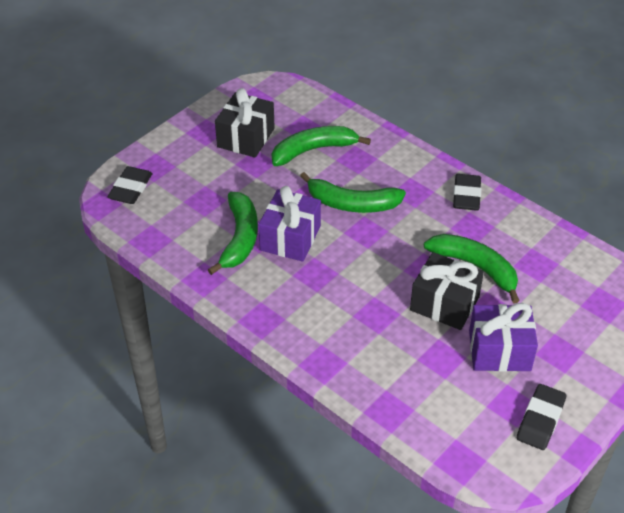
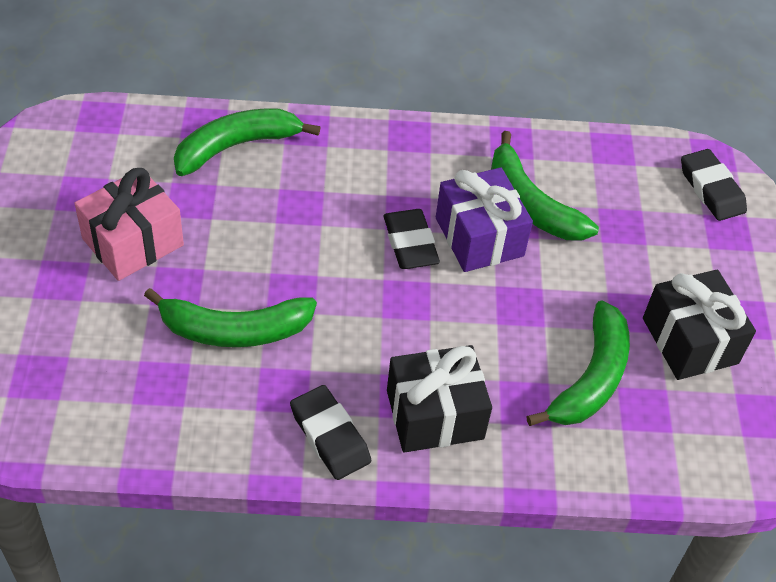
camera: 135 degrees right, 5 degrees up
green banana [300,172,406,213] -> green banana moved to [174,108,321,176]
black gift [410,252,484,330] -> black gift moved to [387,345,492,453]
purple gift [469,303,538,372] -> pink gift [74,168,184,281]
black eraser [517,384,566,450] -> black eraser moved to [383,209,440,269]

